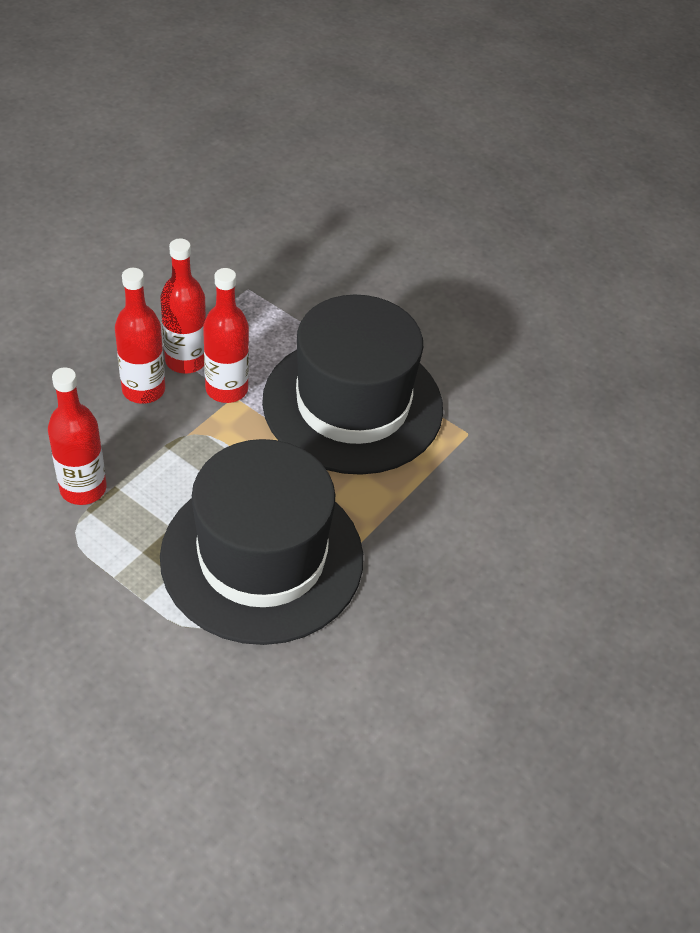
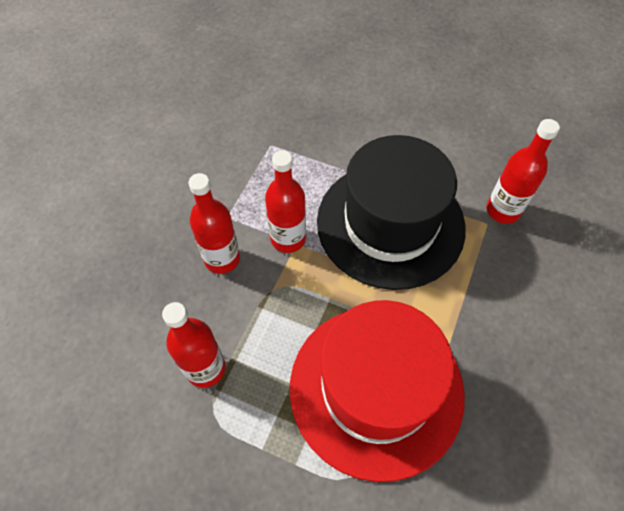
camera: 10 degrees left, 10 degrees up
red bottle [160,238,206,374] -> red bottle moved to [486,119,560,224]
black hat [160,439,363,645] -> red hat [290,300,465,482]

